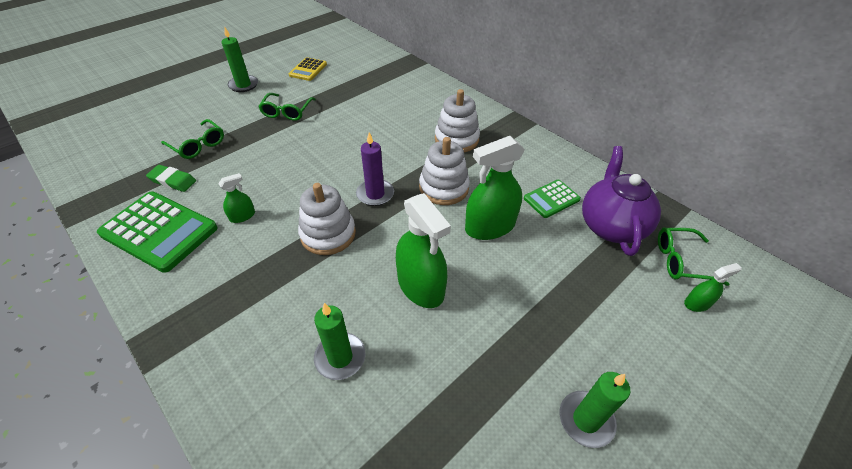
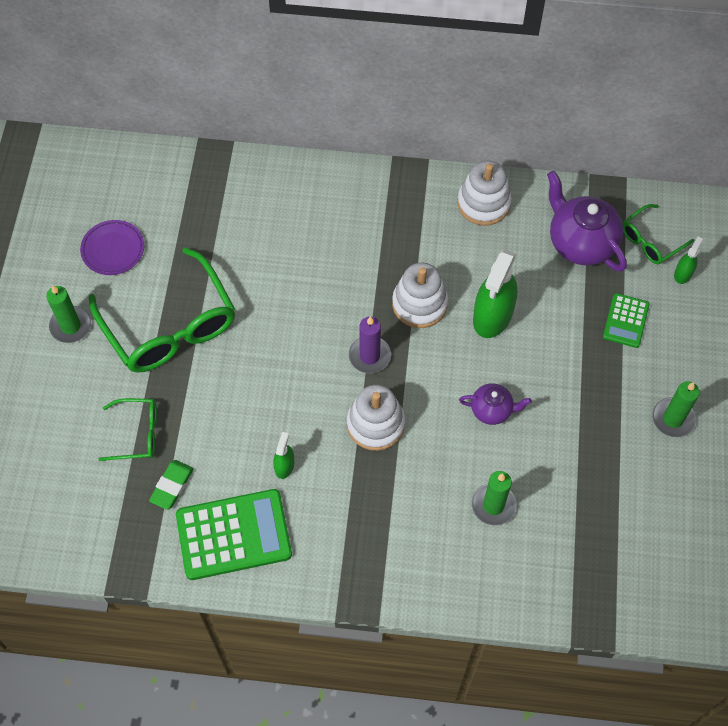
camera: 40 degrees left, 15 degrees up
green eraser [146,165,196,192] -> green eraser turned 45 degrees counterclockwise [149,460,194,510]
green glasses [258,93,316,121] -> green glasses [89,247,235,373], size x2.02
yellow calculator [289,57,327,81] -> purple plate [80,220,144,275]
green spray bottle [396,193,451,308] -> purple teapot [459,383,532,425]
white stacking toy [435,89,480,153] -> white stacking toy moved to [457,161,512,226]
green calculator [524,180,581,218] -> green calculator moved to [603,293,650,348]

